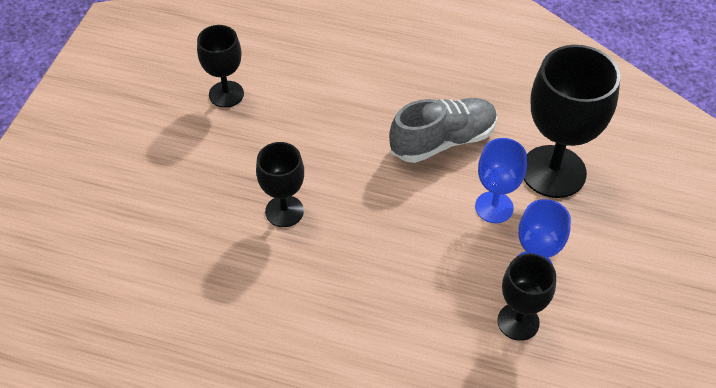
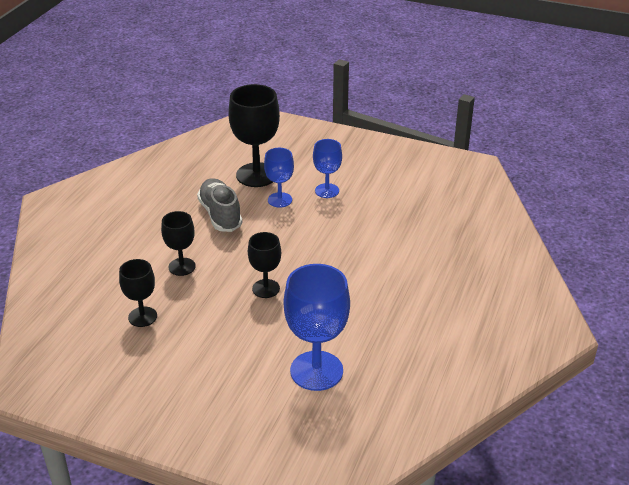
camera: 85 degrees left, 15 degrees down
black goblet [497,254,556,341] -> black goblet moved to [161,211,196,276]
none -> blue goblet [284,264,350,391]

